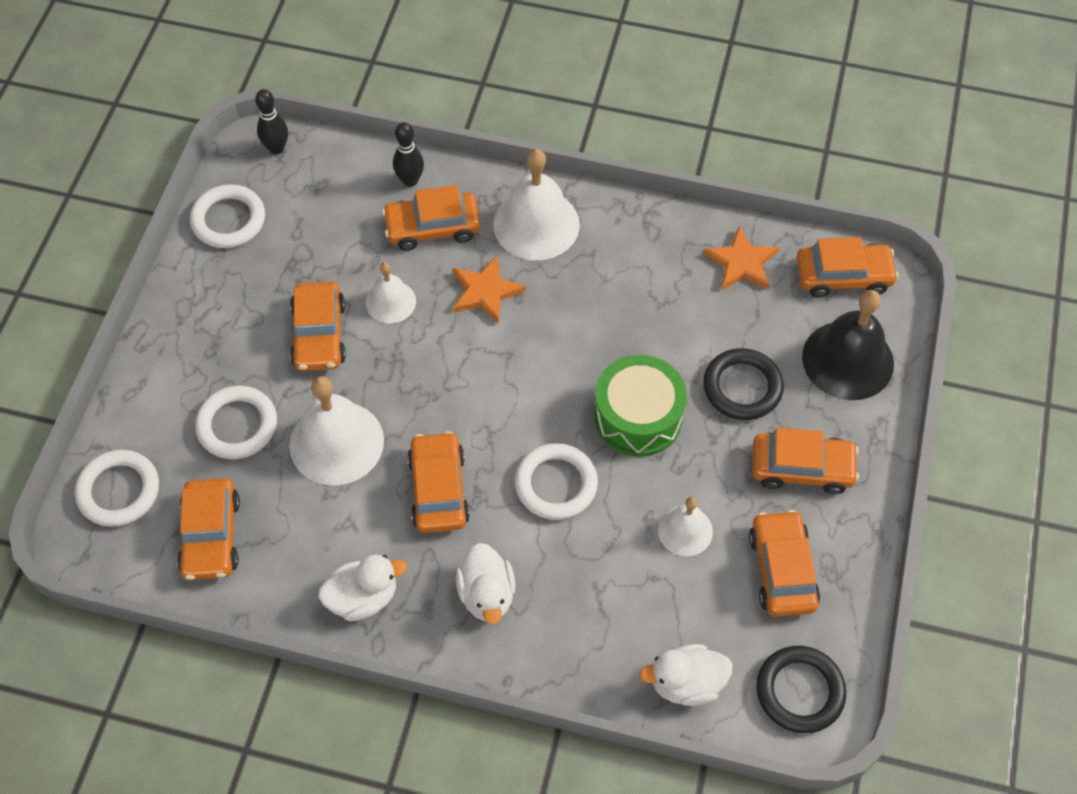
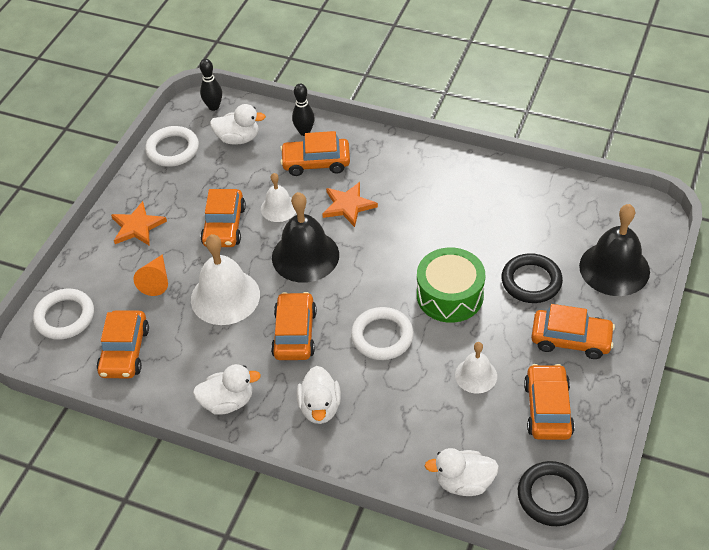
camera: 10 degrees right, 10 degrees down
white ring [195,386,277,459] -> orange cone [133,254,168,296]
white bell [493,149,580,260] -> none
orange star [703,226,779,290] -> orange star moved to [111,201,167,246]
orange car [797,237,899,298] -> none
none -> white duck [210,104,266,145]
none -> black bell [272,192,339,283]

